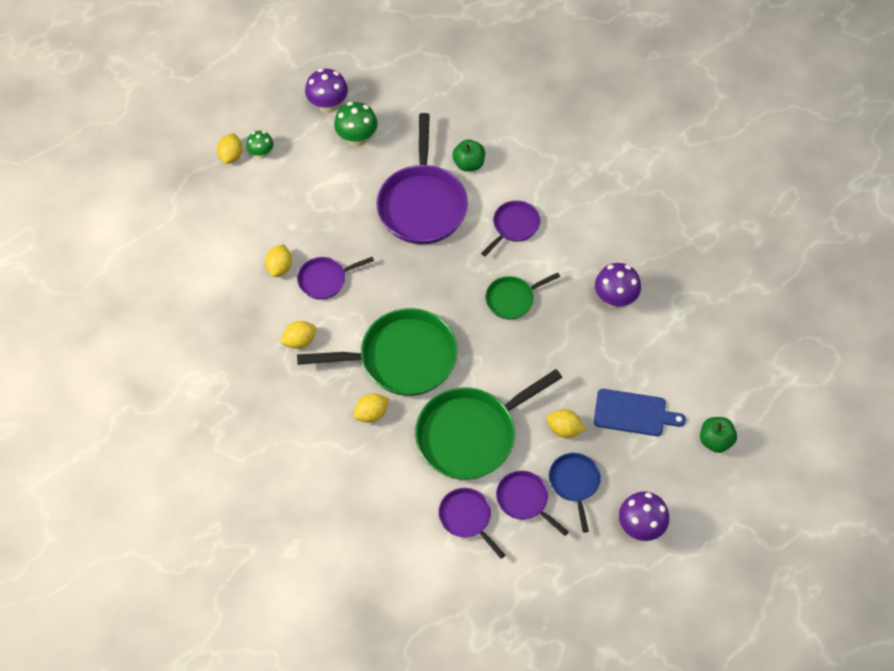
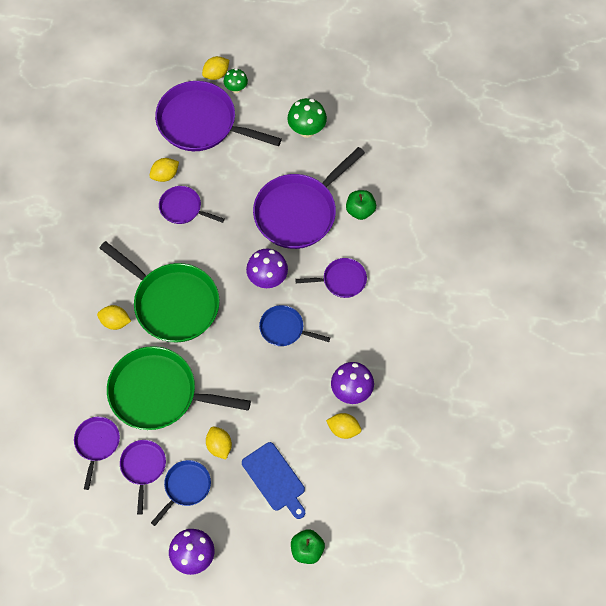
camera: 45 degrees right, 5 degrees up
yellow lemon [280,321,316,349] -> yellow lemon moved to [326,413,361,439]
purple mushroom [305,68,348,113] -> purple mushroom moved to [246,248,288,288]
green pan [485,273,560,319] -> blue pan [259,305,330,346]
none -> purple pan [155,81,282,151]

